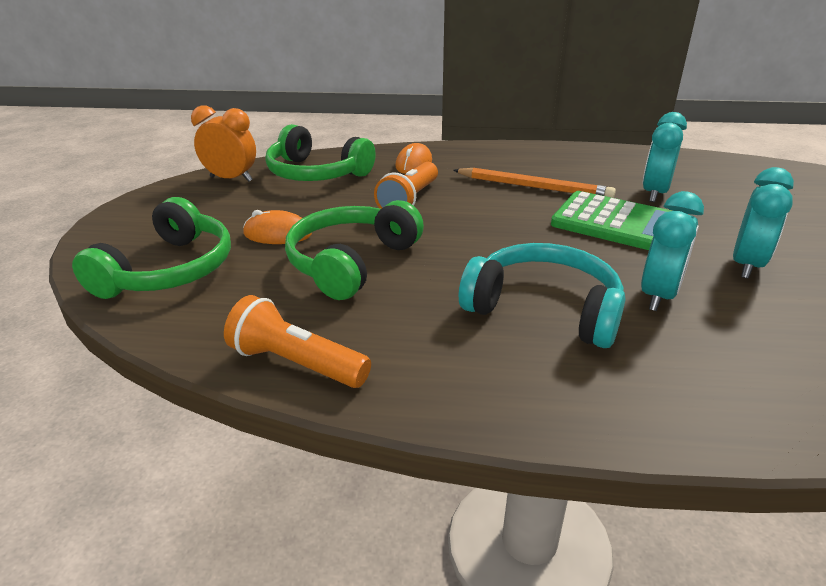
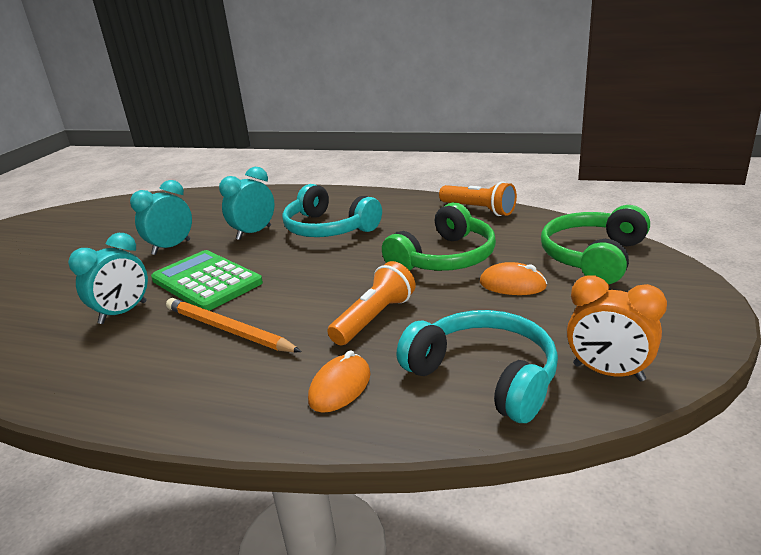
camera: 165 degrees left, 5 degrees down
green headphones [266,124,376,181] -> turquoise headphones [397,310,558,423]

